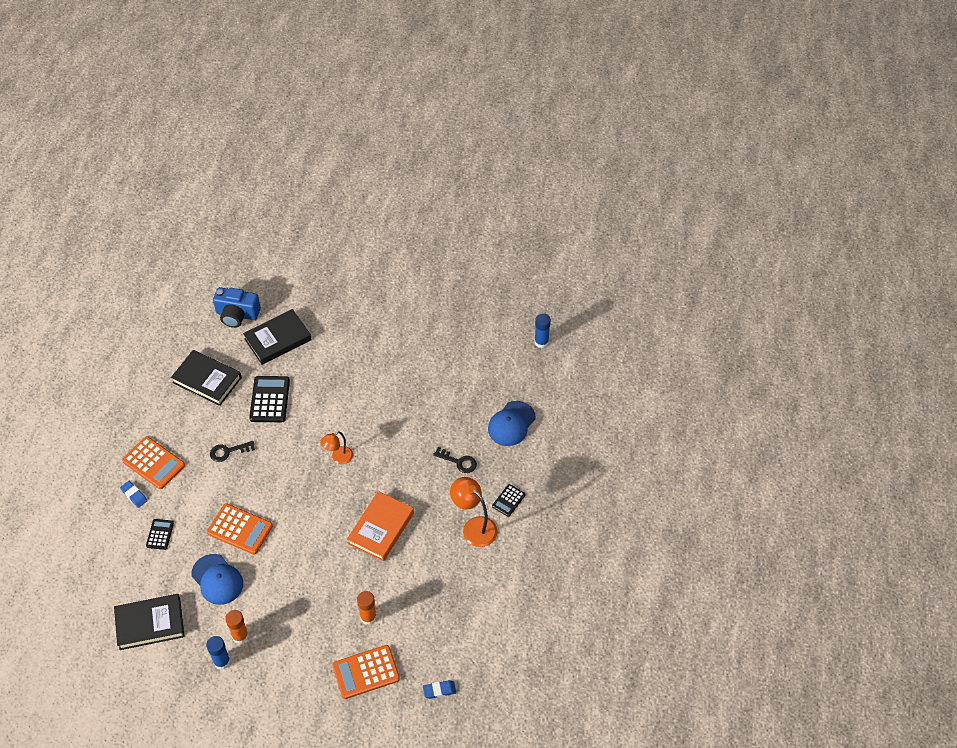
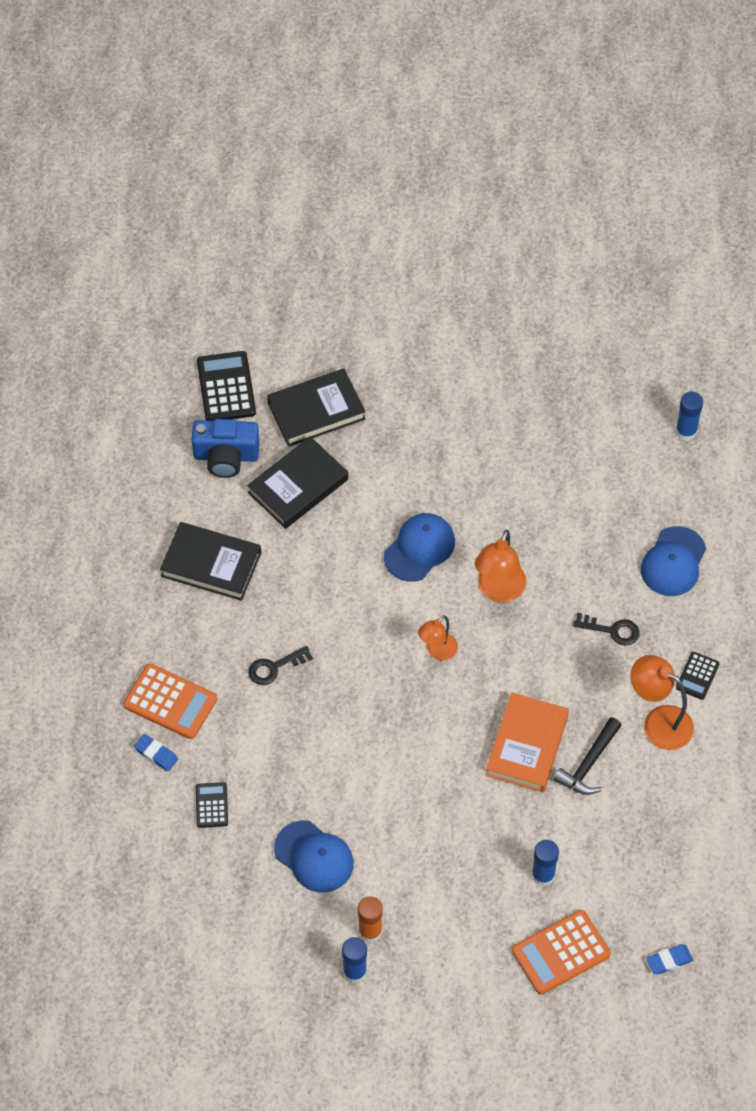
camera: 10 degrees left, 5 degrees up
black book [114,594,185,650] -> black book moved to [267,368,365,447]
orange calculator [207,503,273,554] -> none
black calculator [249,376,290,422] -> black calculator moved to [197,351,256,421]
orange glue stick [357,591,377,625] -> blue glue stick [532,840,559,886]
none -> blue cap [384,513,455,581]
none -> orange lamp [475,530,527,603]
none -> black hammer [553,717,622,795]

